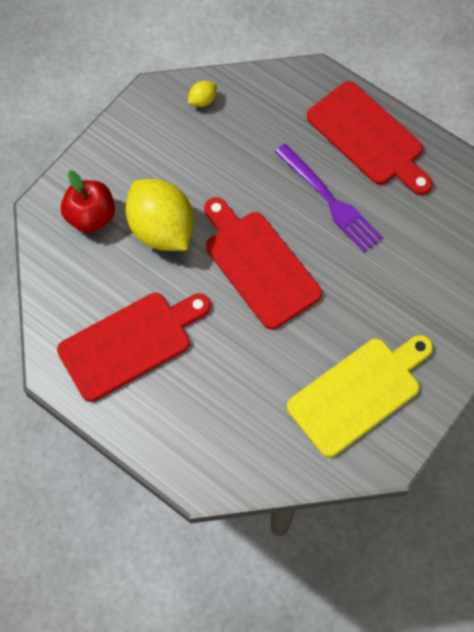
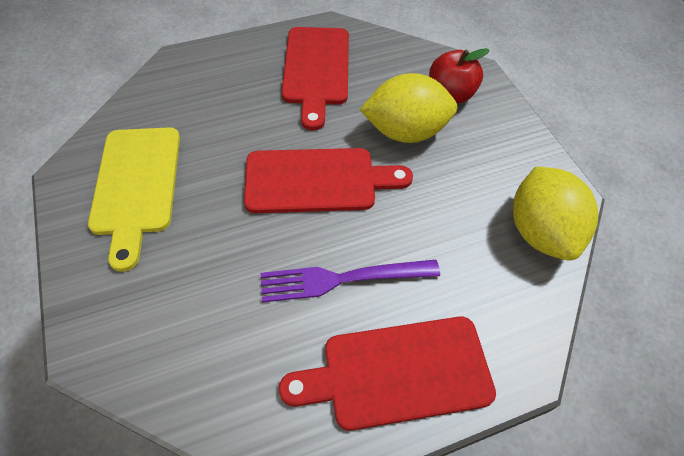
camera: 120 degrees right, 10 degrees down
yellow lemon [188,81,217,107] -> yellow lemon [513,167,598,261], size x2.45

